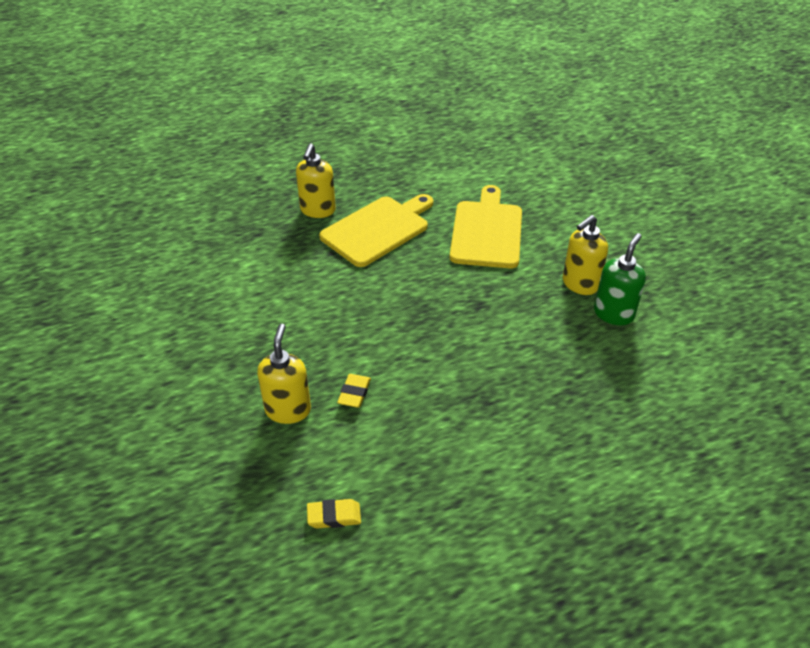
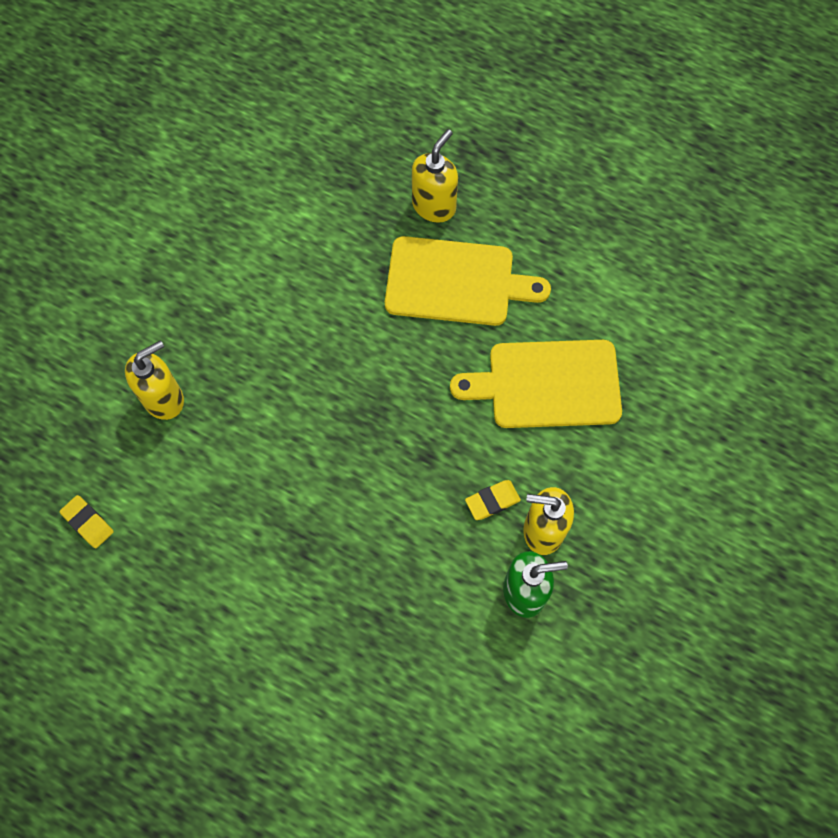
camera: 50 degrees right, 25 degrees up
yellow soap dispenser [296,143,336,218] -> yellow soap dispenser turned 150 degrees clockwise [412,129,458,223]
yellow eraser [337,374,371,408] -> yellow eraser moved to [465,480,521,520]
yellow cutting board [450,185,522,268] -> yellow cutting board turned 150 degrees counterclockwise [450,340,622,428]

